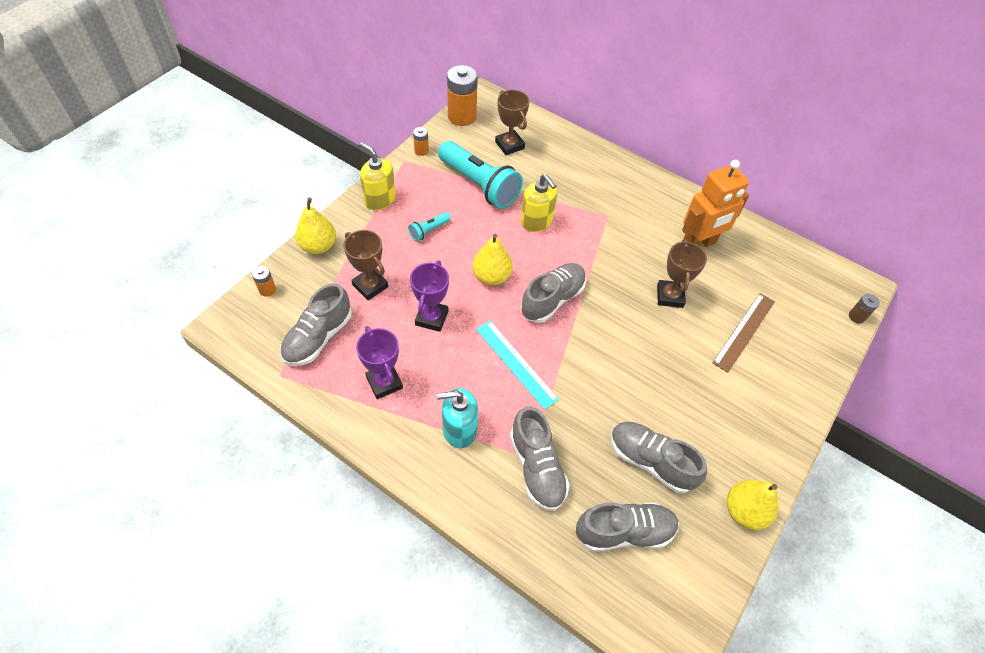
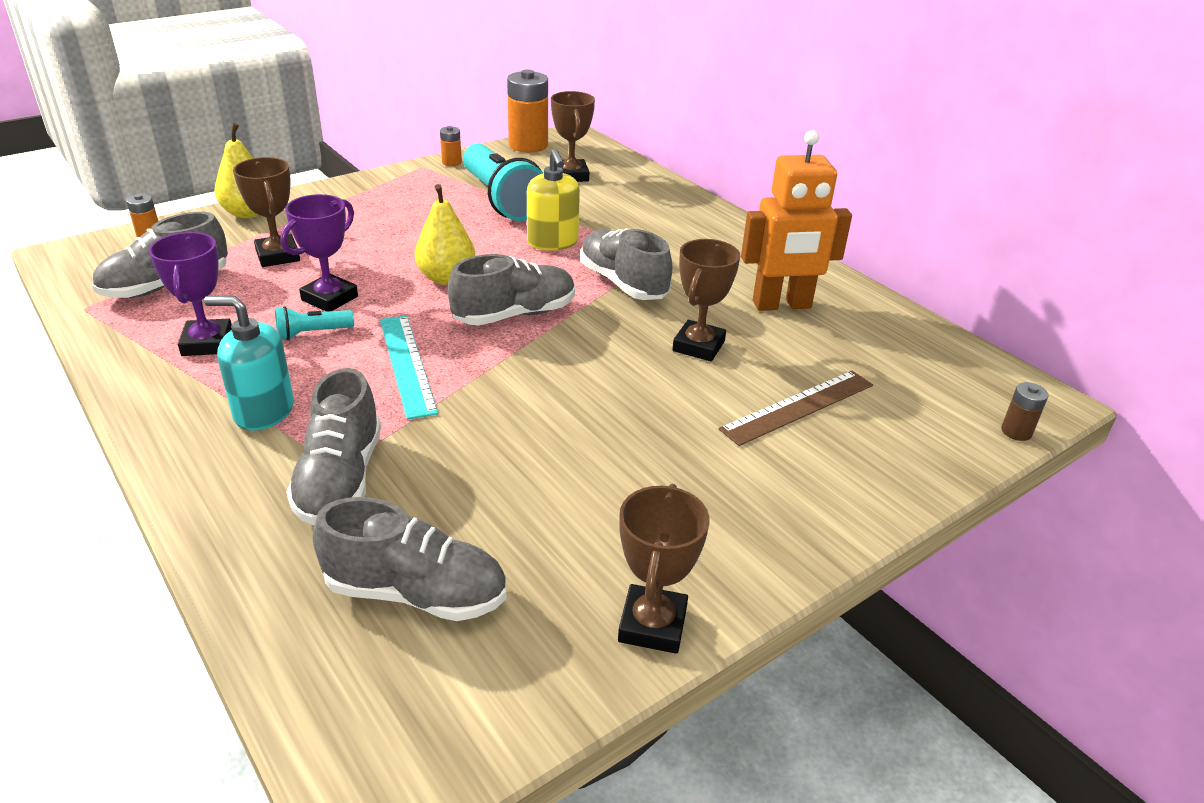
camera: 20 degrees right, 20 degrees down
yellow soap dispenser [360,142,396,210] -> none
turquoise flashlight [408,212,451,241] -> turquoise flashlight moved to [275,306,354,340]
grey shoe [611,422,707,493] -> grey shoe moved to [580,228,672,300]
yellow pear [727,480,779,530] -> brown trophy [618,484,709,654]

